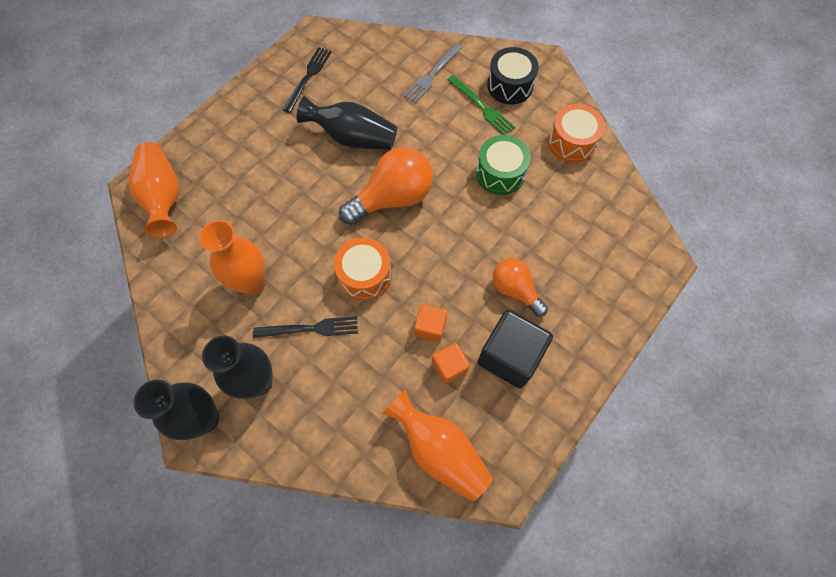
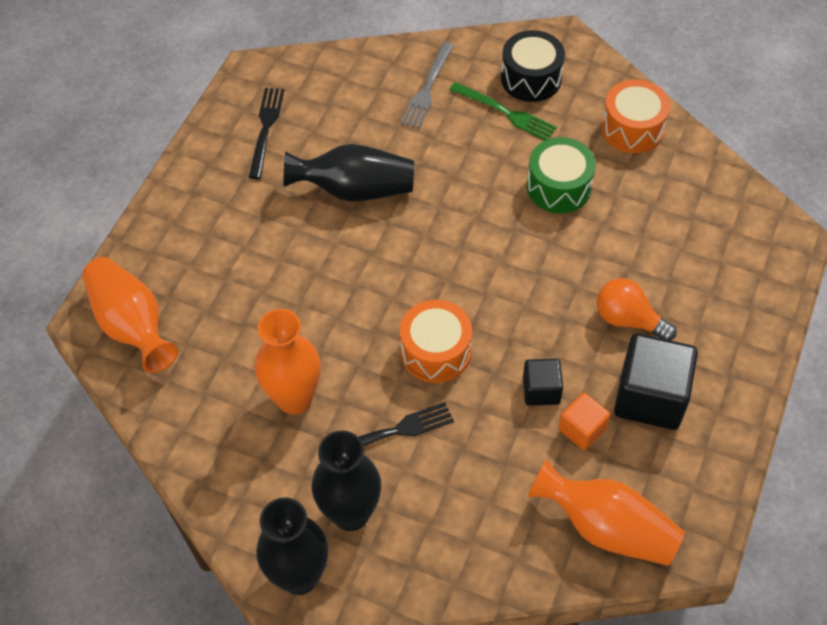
camera: 15 degrees left, 10 degrees down
orange light bulb [339,147,433,225] -> none
orange cube [414,304,447,342] -> black cube [523,359,563,406]

